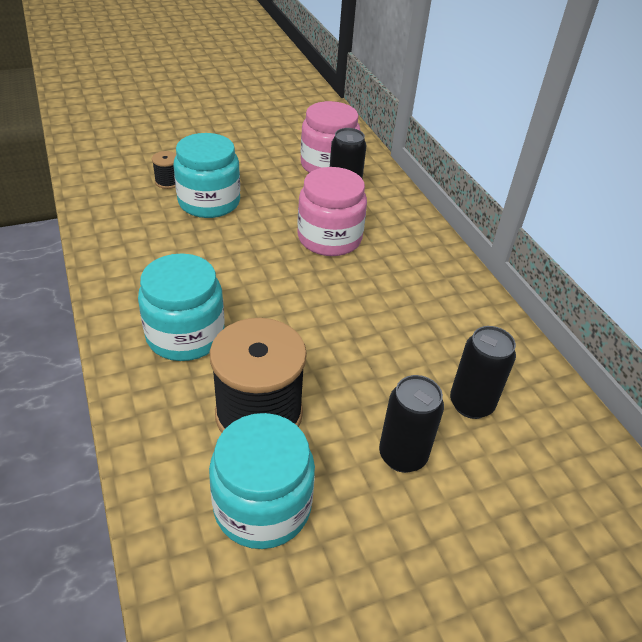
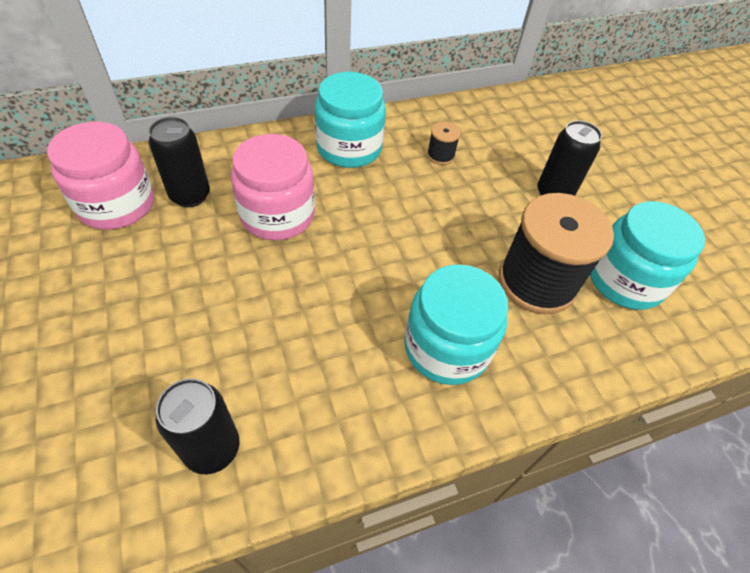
camera: 90 degrees left, 10 degrees up
black spool [152,151,177,189] -> black spool moved to [427,122,461,165]
turquoise jar [173,133,240,218] -> turquoise jar moved to [315,72,386,168]
black can [450,326,516,419] -> black can moved to [156,378,240,474]

